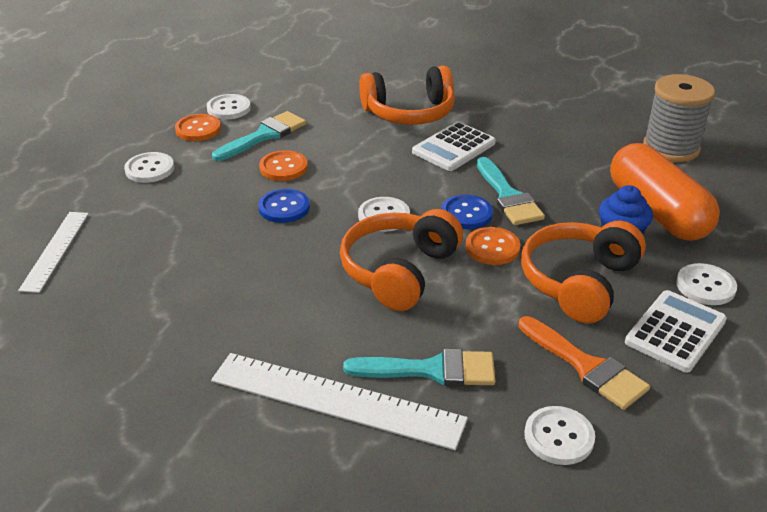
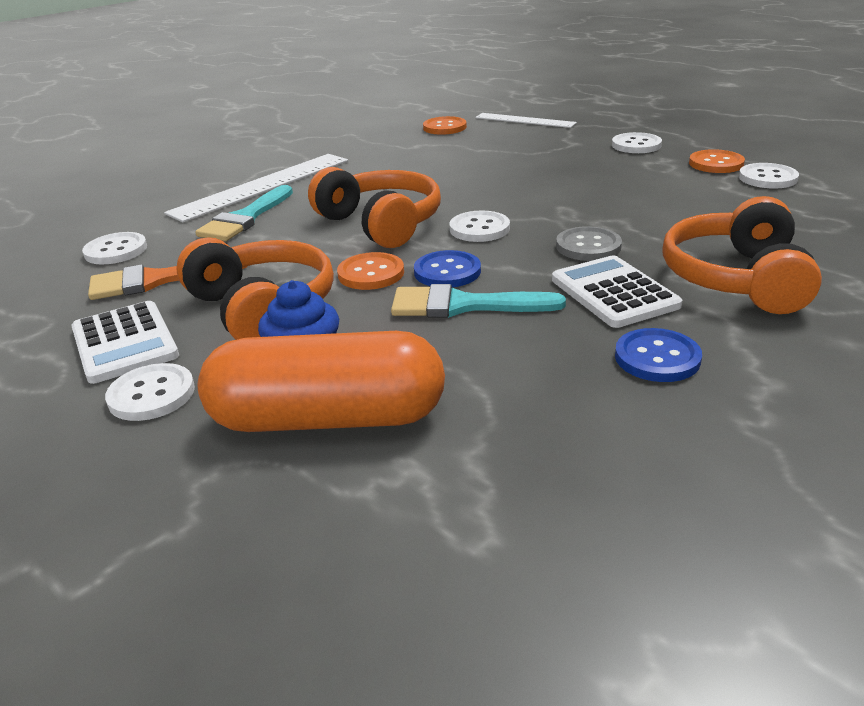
camera: 115 degrees right, 5 degrees down
turquoise brush [212,111,306,161] -> none
blue button [258,189,310,223] -> blue button moved to [615,328,702,382]
orange button [259,150,308,181] -> orange button moved to [423,116,467,135]
grey spool [643,74,715,162] -> none
none -> grey button [556,226,622,261]

